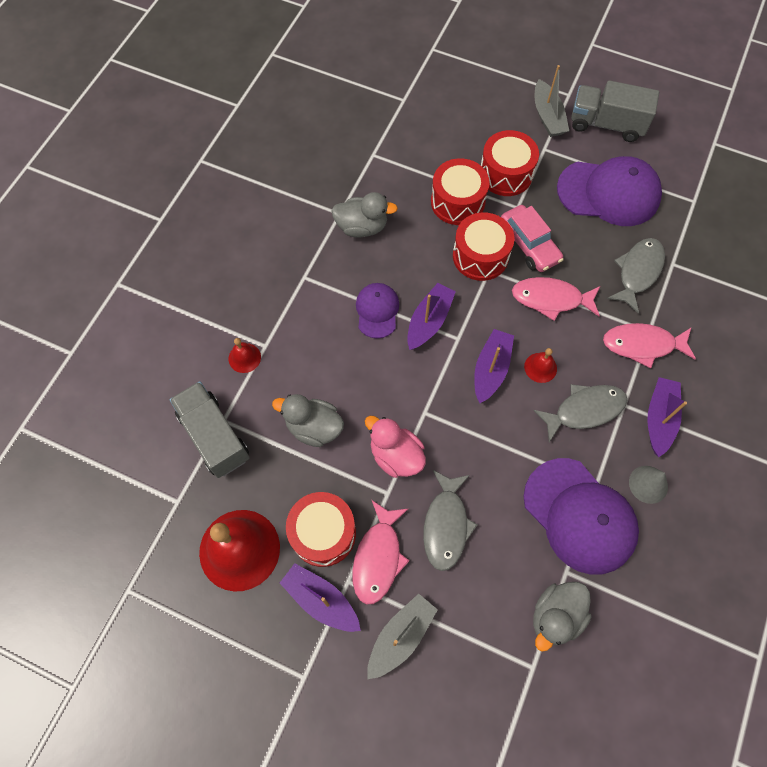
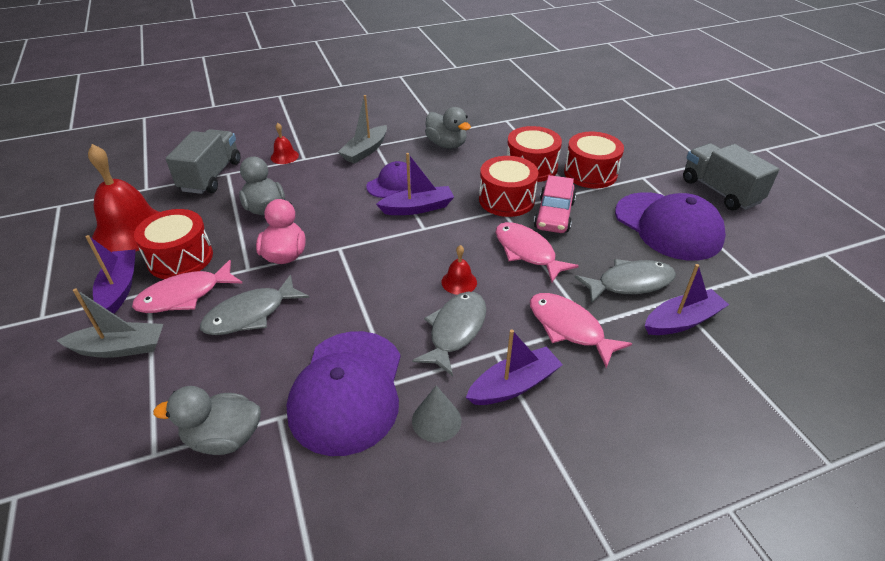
camera: 45 degrees right, 25 degrees down
purple boat [474,329,514,403] -> purple boat moved to [645,264,729,335]
grey fish [533,384,627,442] -> grey fish turned 90 degrees counterclockwise [412,292,486,376]
grey boat [535,65,569,137] -> grey boat moved to [338,95,387,164]

